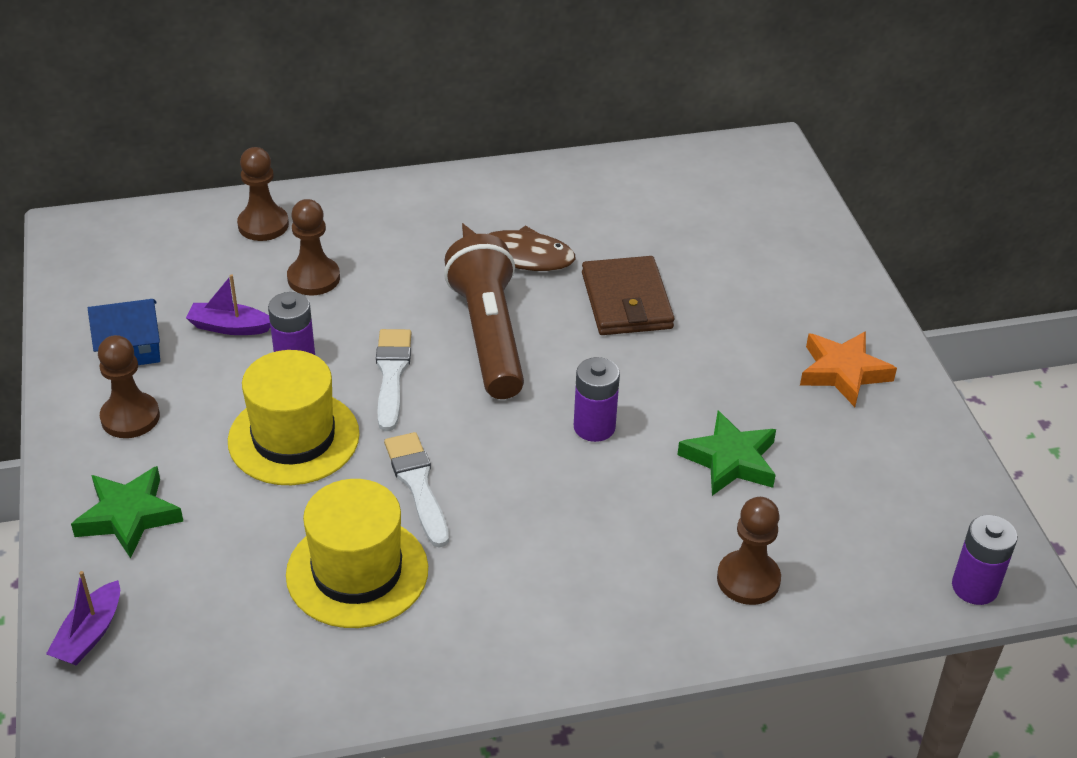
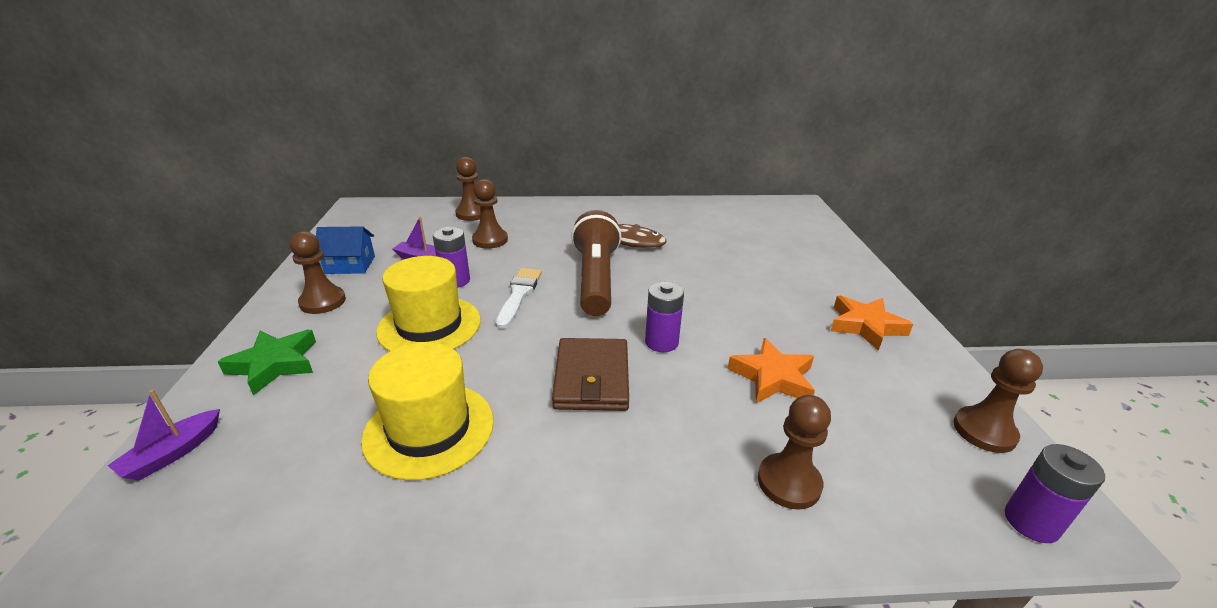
camera: 10 degrees right, 10 degrees down
white brush [384,432,449,548] -> none
brown wallet [582,256,674,335] -> brown wallet moved to [552,338,629,411]
green star [677,411,776,496] -> orange star [728,338,815,403]
none -> brown pawn [953,349,1043,453]

